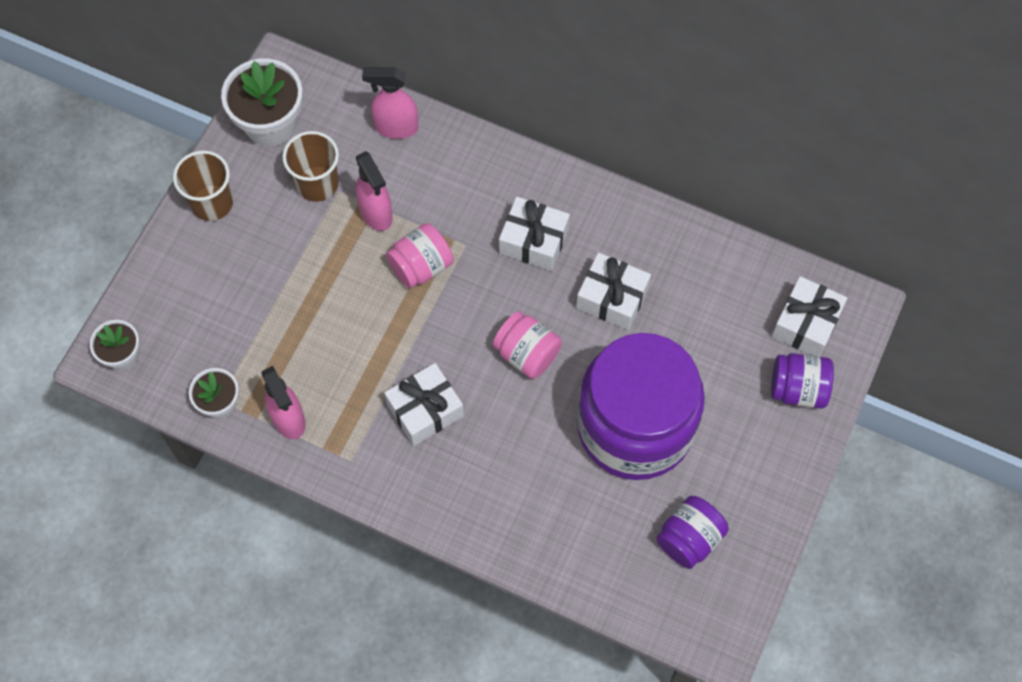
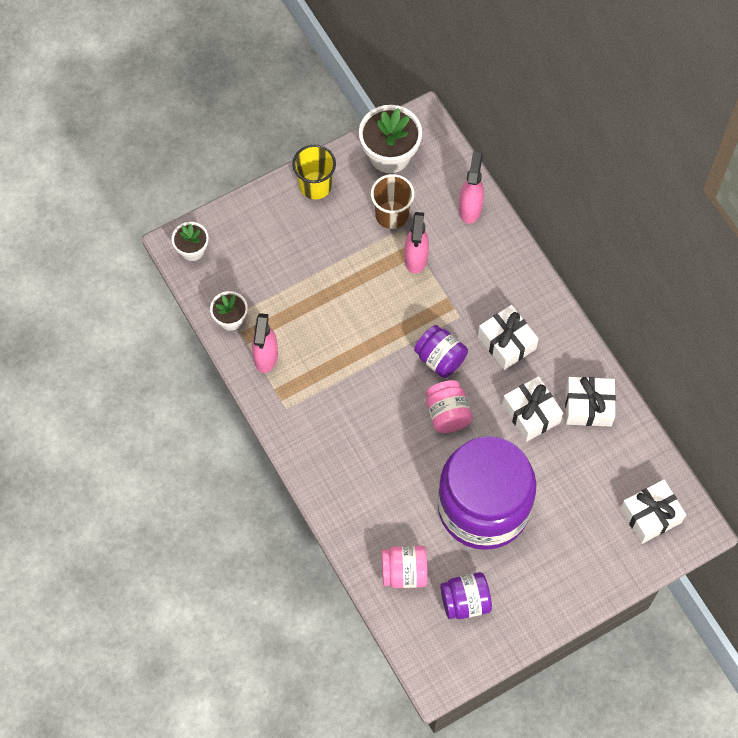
camera: 35 degrees right, 0 degrees up
brown cup [173,150,233,221] -> yellow cup [292,144,336,199]
pink spray bottle [362,67,418,139] -> pink spray bottle turned 60 degrees clockwise [459,151,484,224]
white gift [384,363,464,446] -> white gift moved to [565,377,616,427]
pink jar [386,223,454,288] -> pink jar moved to [382,546,428,588]
purple jar [771,353,834,409] -> purple jar moved to [414,325,468,378]

